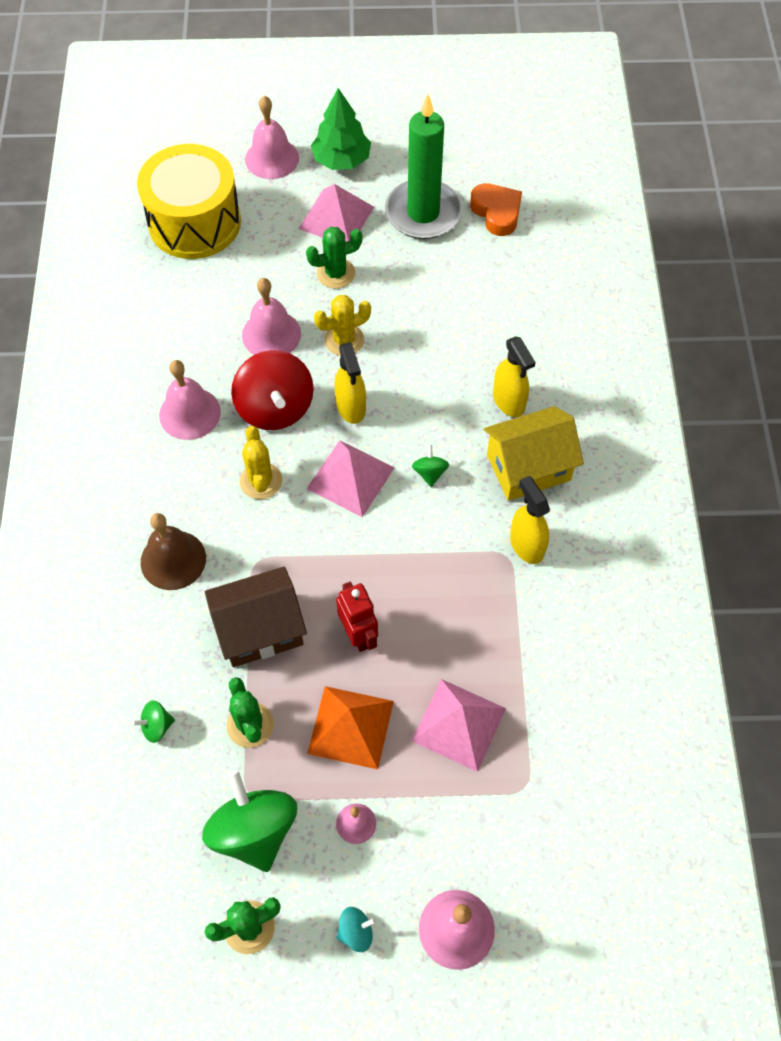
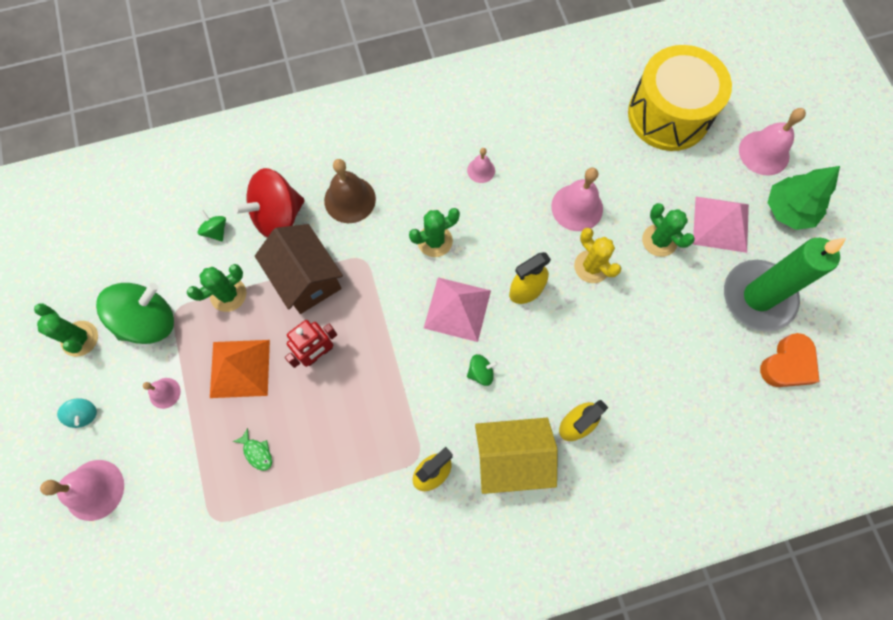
camera: 75 degrees right, 10 degrees up
pink bell [159,360,221,440] -> pink bell [467,148,495,183], size x0.55
red spinning top [231,350,314,430] -> red spinning top moved to [233,168,305,238]
yellow cactus [240,426,282,499] -> green cactus [409,208,460,257]
pink pyramid [412,679,506,772] -> green fish [233,428,272,471]
yellow house [484,406,584,501] -> yellow house turned 60 degrees counterclockwise [475,418,558,494]

